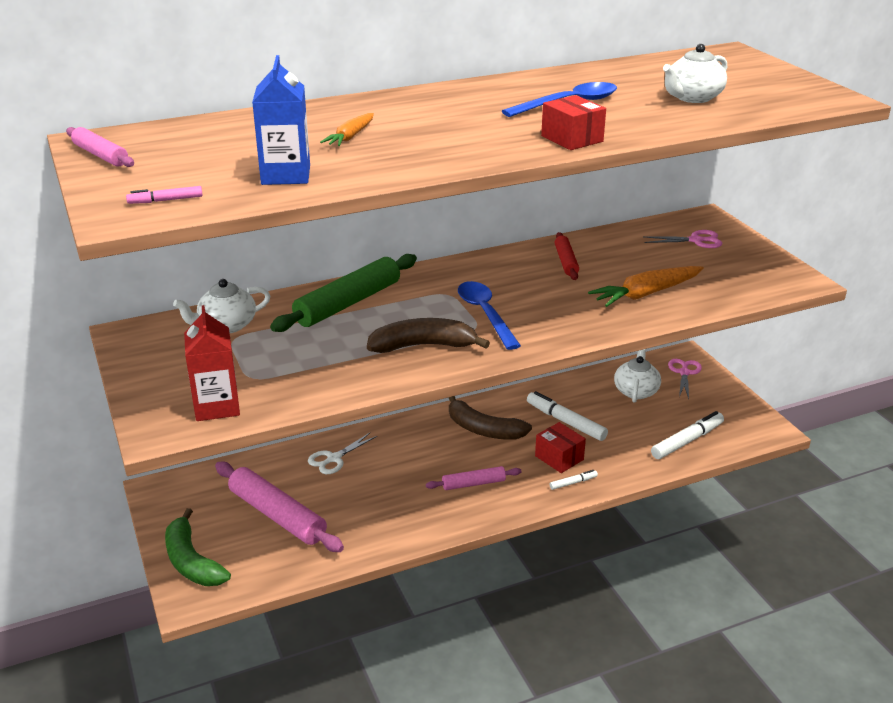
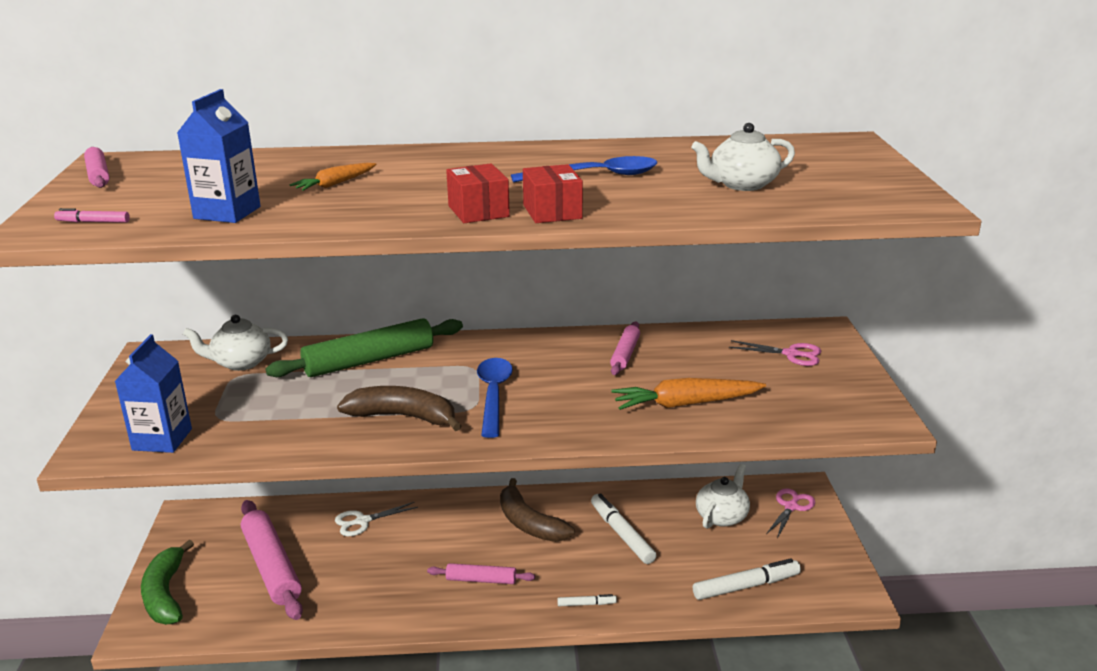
camera: 20 degrees right, 5 degrees down
red carton [184,305,240,421] -> blue carton [114,334,192,453]
red box [535,422,586,473] -> red box moved to [446,164,510,223]
red rolling pin [555,232,579,280] -> pink rolling pin [610,322,640,375]

